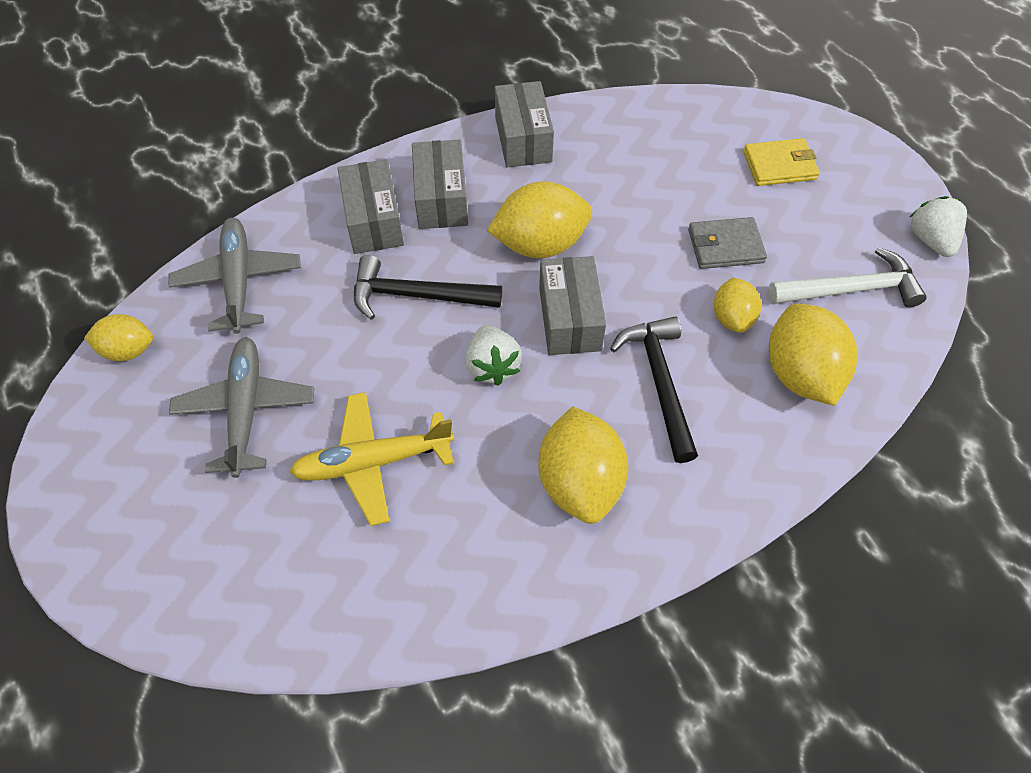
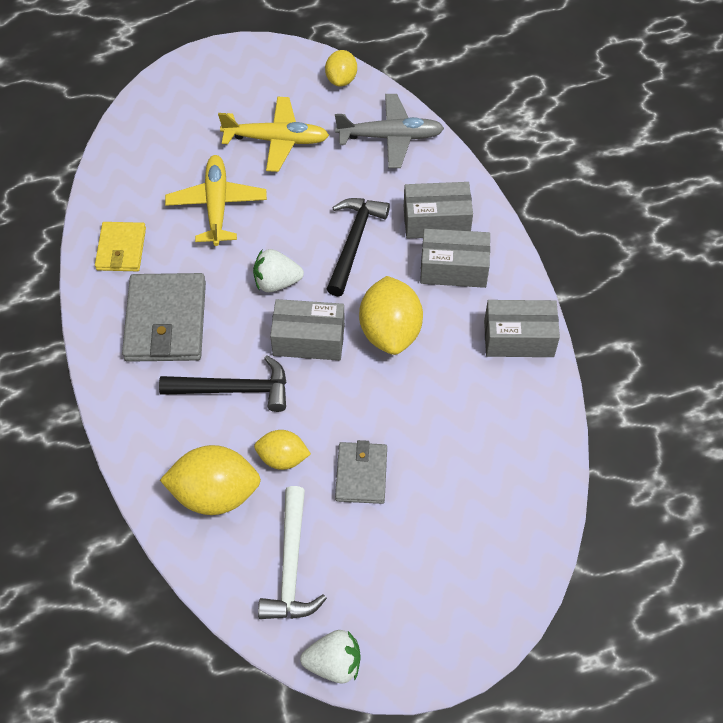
camera: 100 degrees right, 0 degrees up
grey plane [169,337,314,478] -> yellow plane [218,97,329,172]
yellow lemon [538,406,628,524] -> grey wallet [122,273,206,362]
yellow wallet [743,138,820,186] -> yellow wallet moved to [95,222,146,271]

